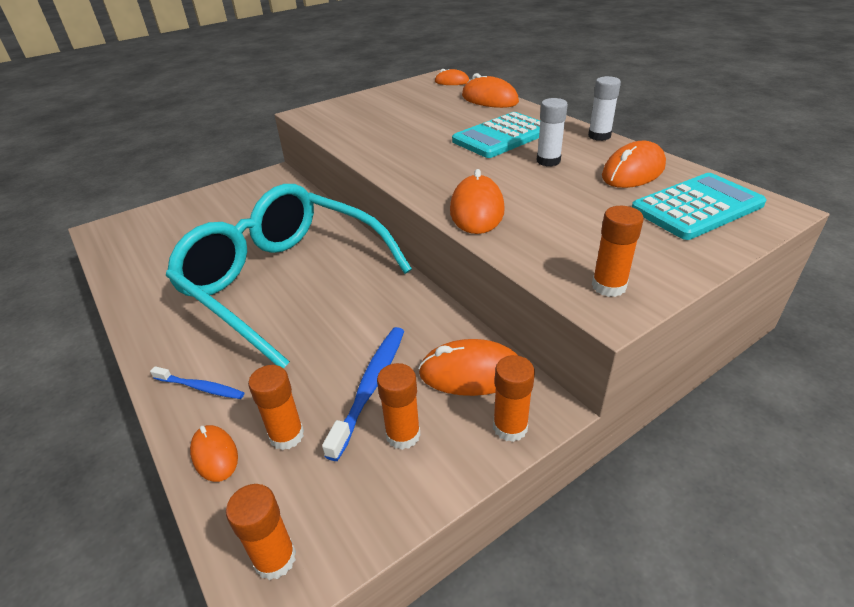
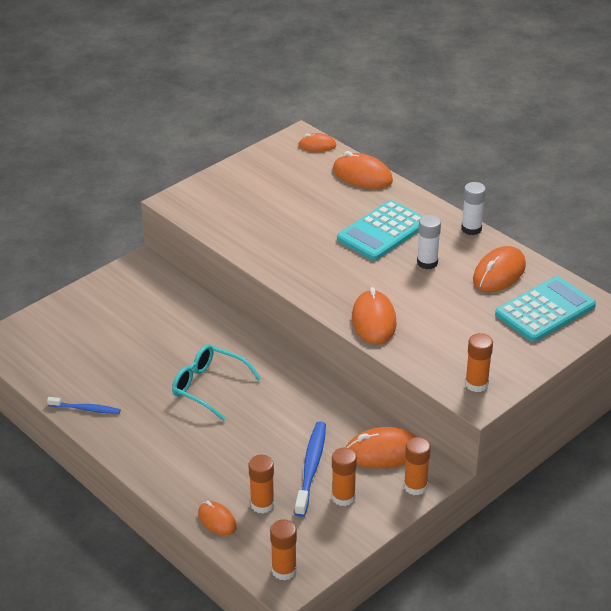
camera: 10 degrees left, 0 degrees up
blue toothbrush [150,366,244,399] -> blue toothbrush moved to [47,397,121,414]
turquoise glasses [166,184,412,369] -> turquoise glasses [172,344,261,421], size x0.47

